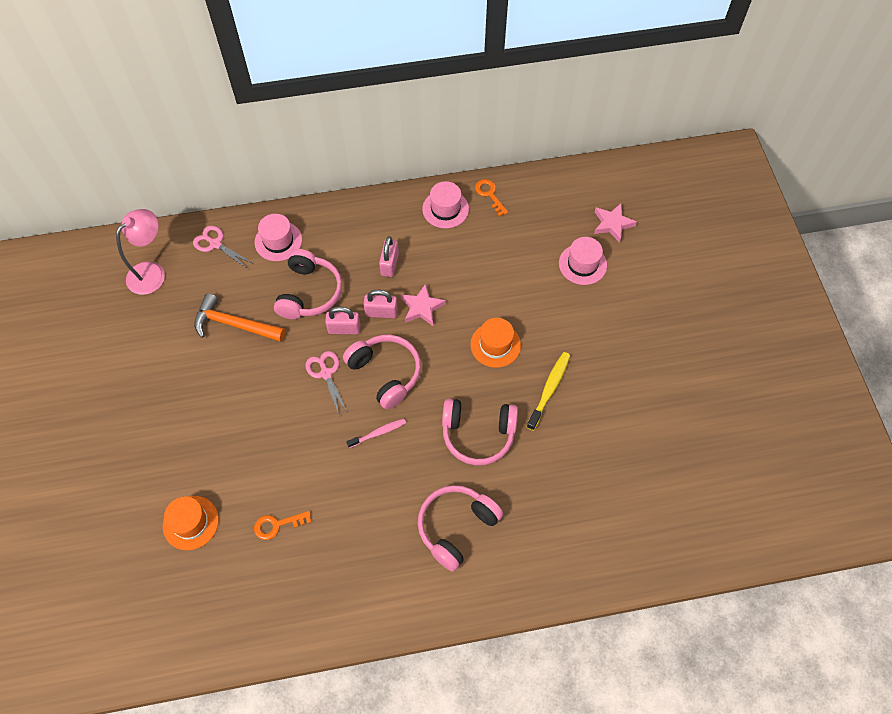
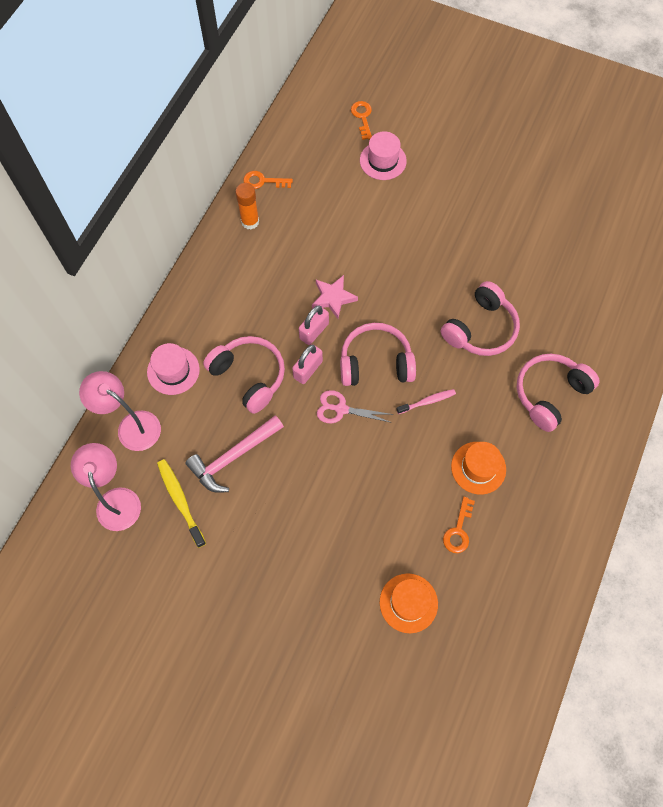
camera: 55 degrees left, 5 degrees up
pink scissors [193,226,252,269] -> pink lamp [79,371,161,451]
orange hammer [194,293,285,342] -> pink hammer [186,415,284,493]
pink toothbrush [346,419,406,448] -> pink toothbrush turned 60 degrees clockwise [396,389,456,414]
pink padlock [379,236,399,277] -> none
pink headphones [418,485,503,572] -> pink headphones turned 60 degrees clockwise [517,354,600,432]
pink hat [422,181,469,228] -> orange glue stick [235,183,259,229]
orange hat [470,318,521,368] -> orange hat moved to [451,442,506,495]
yellow toothbrush [527,352,570,431] -> yellow toothbrush moved to [157,459,206,548]
pink star [594,203,637,243] -> orange key [351,101,372,140]

